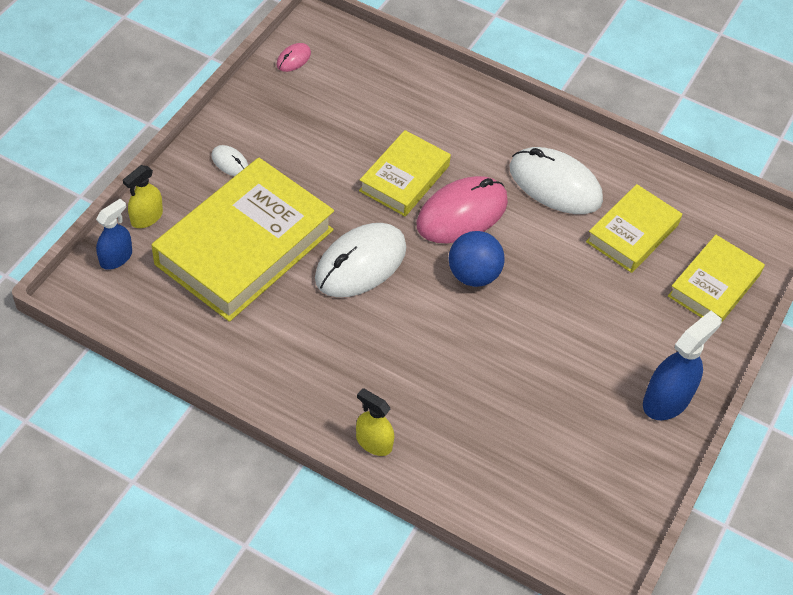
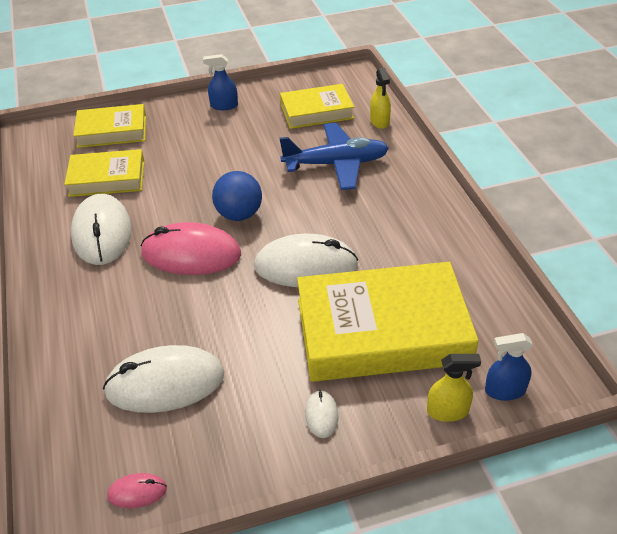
camera: 130 degrees left, 10 degrees down
yellow spray bottle [356,388,394,456] -> yellow spray bottle moved to [370,68,391,129]
yellow book [359,130,451,216] -> yellow book moved to [280,84,354,129]
blue spray bottle [643,311,722,420] -> blue spray bottle [203,54,238,110], size x0.64
none -> white mouse [103,345,224,413]
none -> blue plane [279,123,389,190]

